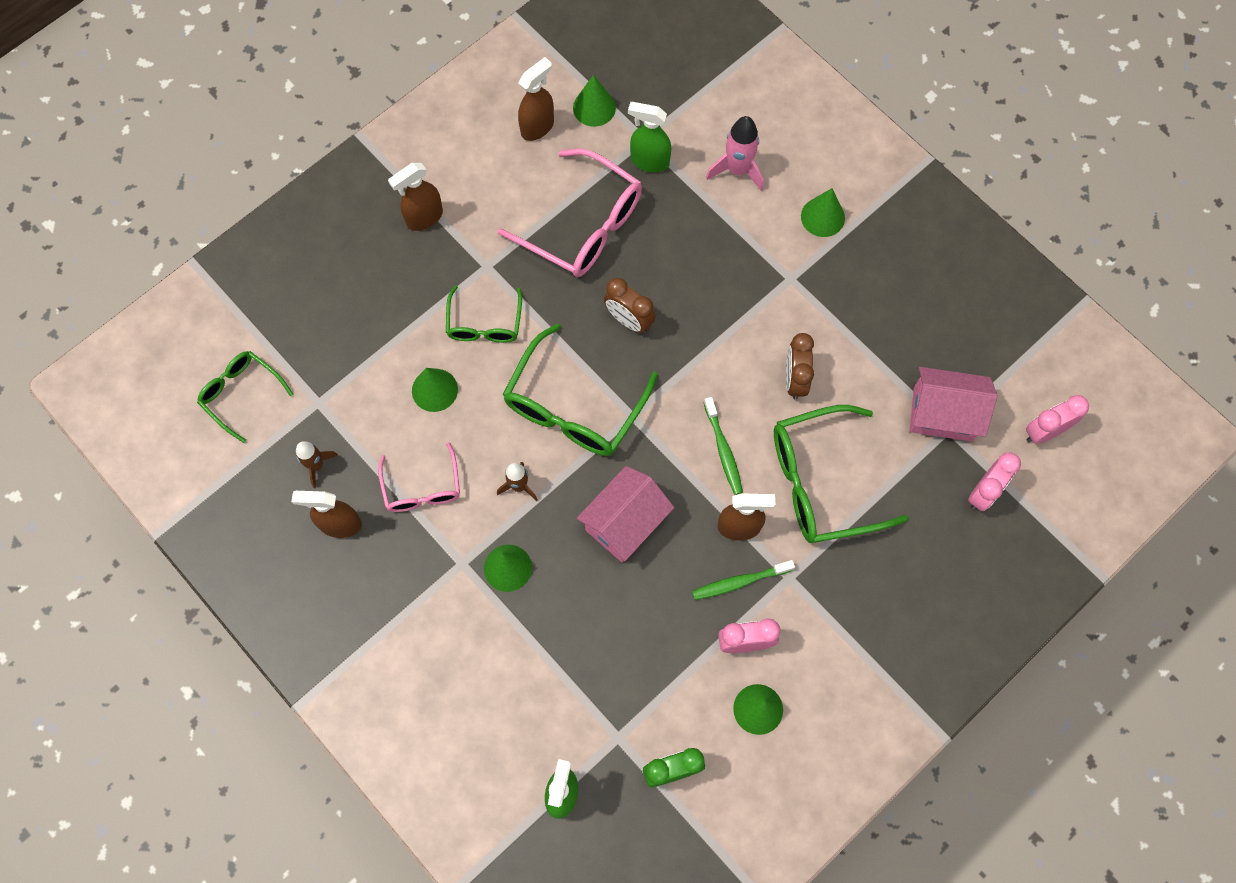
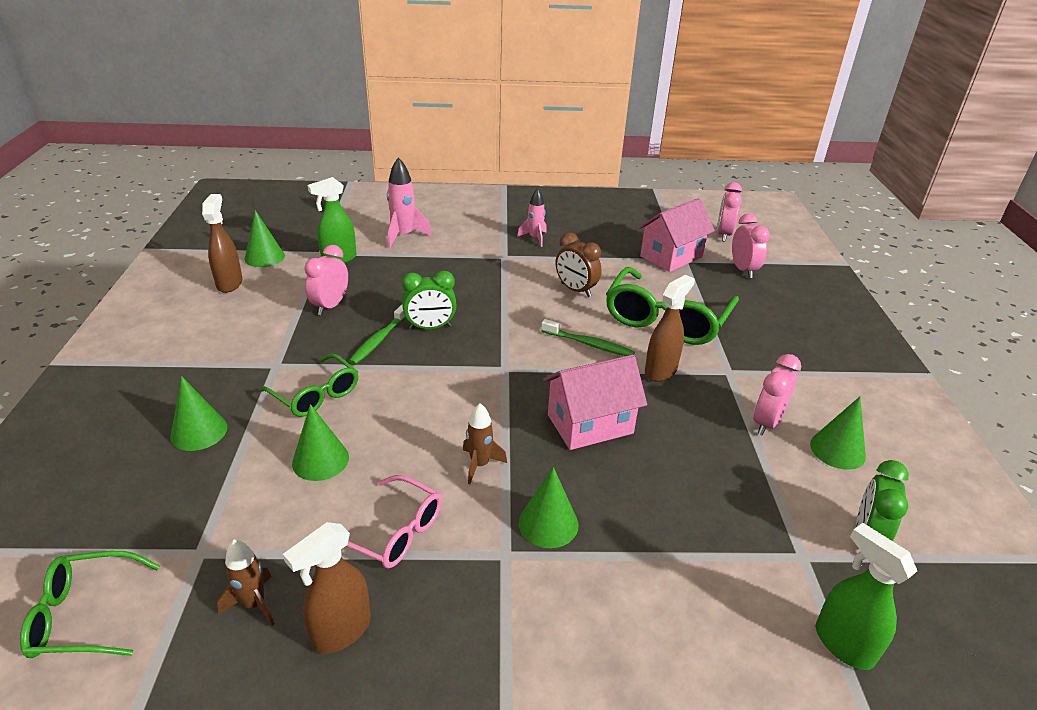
camera: 50 degrees left, 35 degrees down
brown spray bottle [388,163,443,231] -> none
pink glasses [497,148,642,277] -> pink clock [304,245,348,315]
green glasses [503,323,658,456] -> none
pink house [577,466,674,562] -> pink house turned 75 degrees clockwise [543,355,647,450]
brown clock [604,278,656,333] -> green clock [402,271,457,330]
green toothbrush [692,560,795,600] -> green toothbrush moved to [349,305,406,365]
green cone [801,188,845,237] -> green cone moved to [170,376,228,451]
none -> pink rocket [517,189,547,247]

